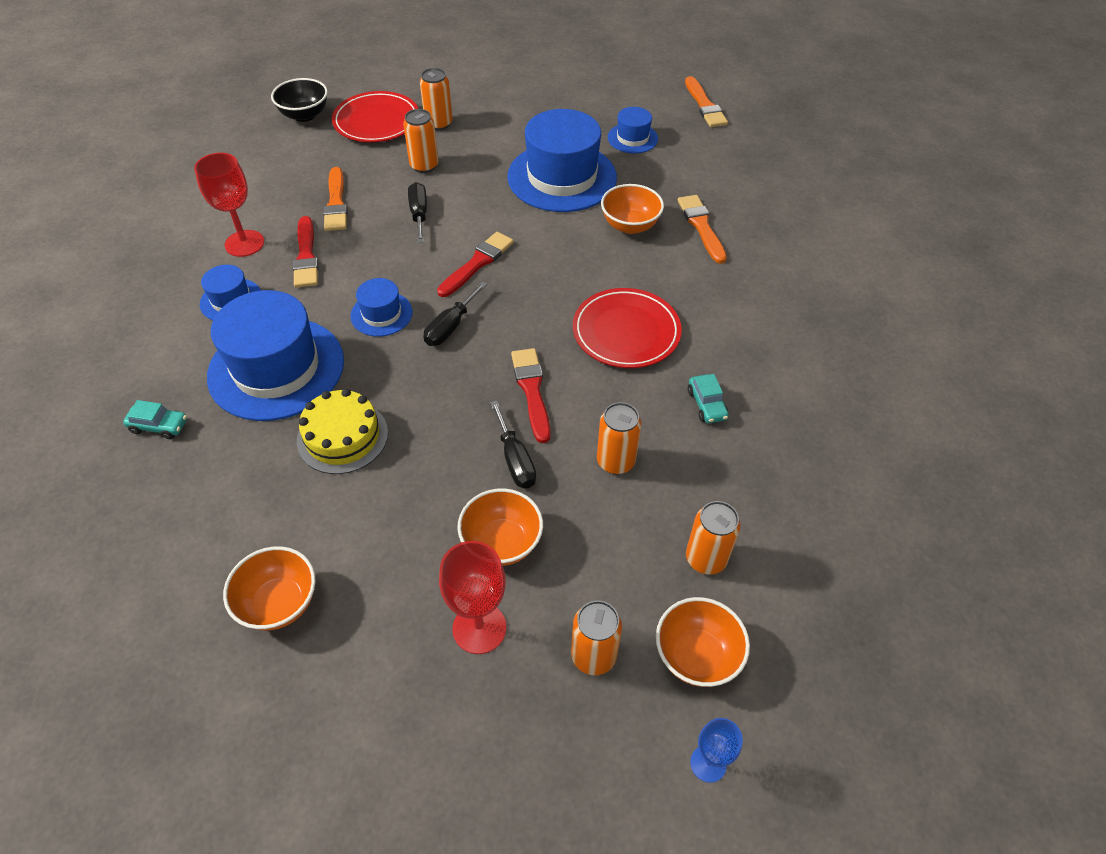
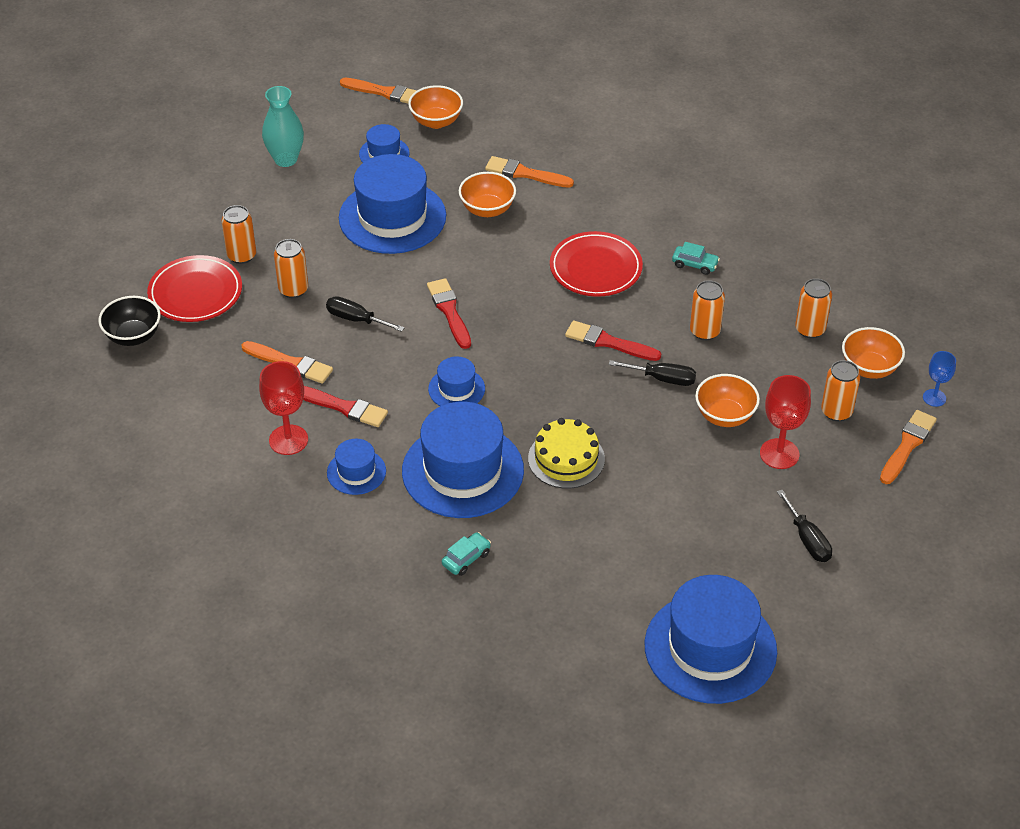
camera: 55 degrees left, 5 degrees down
orange bowl [223,546,316,631] -> orange bowl moved to [408,85,463,129]
black screwdriver [424,282,487,346] -> black screwdriver moved to [777,490,832,562]
none -> turquoise vase [262,86,304,167]
none -> blue hat [645,575,777,704]
none -> orange brush [880,410,937,484]

